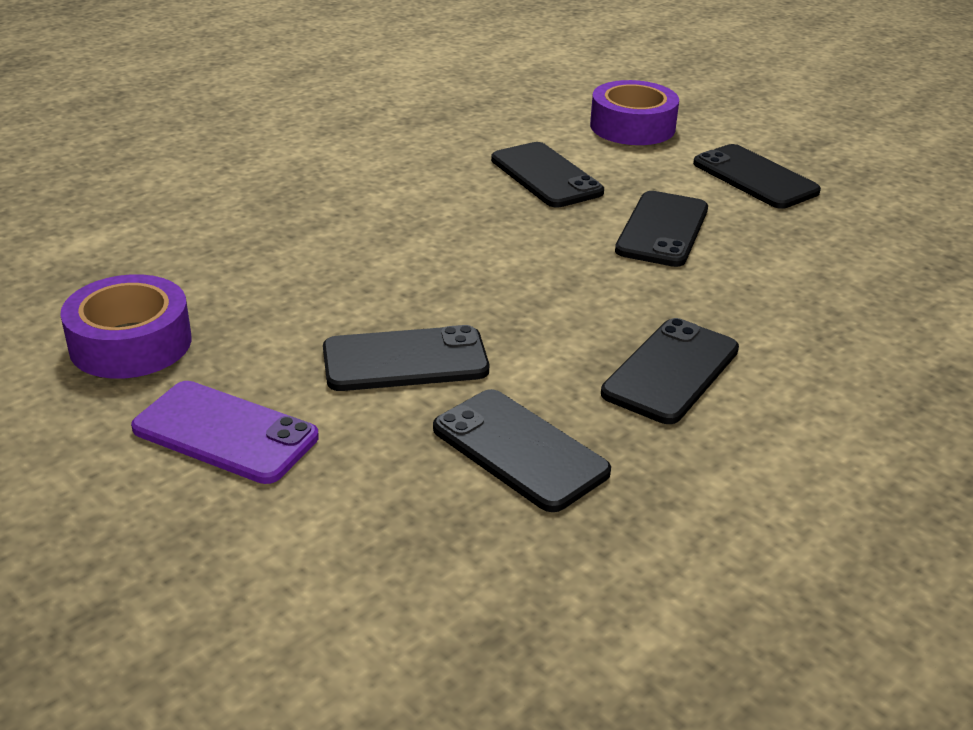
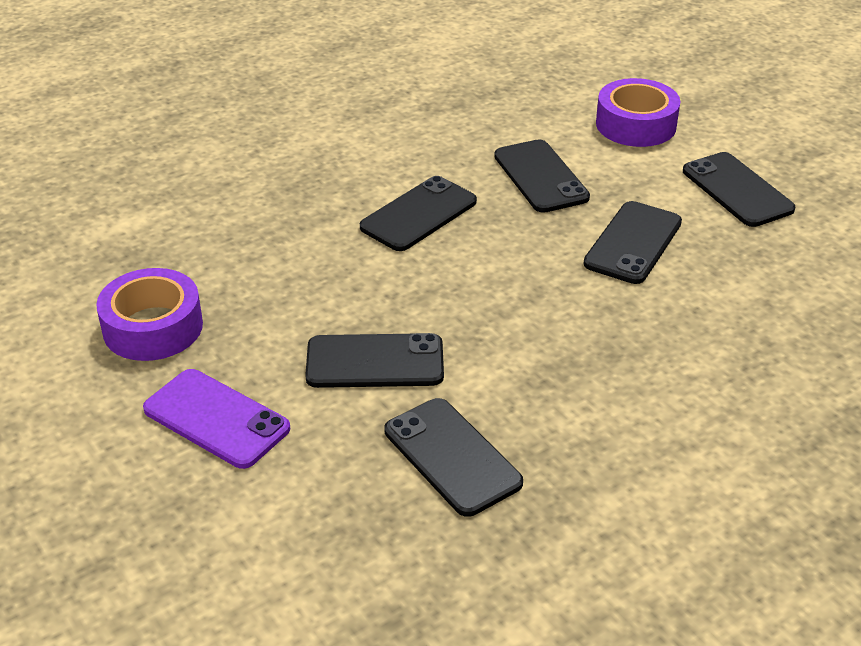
camera: 10 degrees right, 5 degrees up
black phone [601,318,739,424] -> black phone moved to [360,176,477,251]

